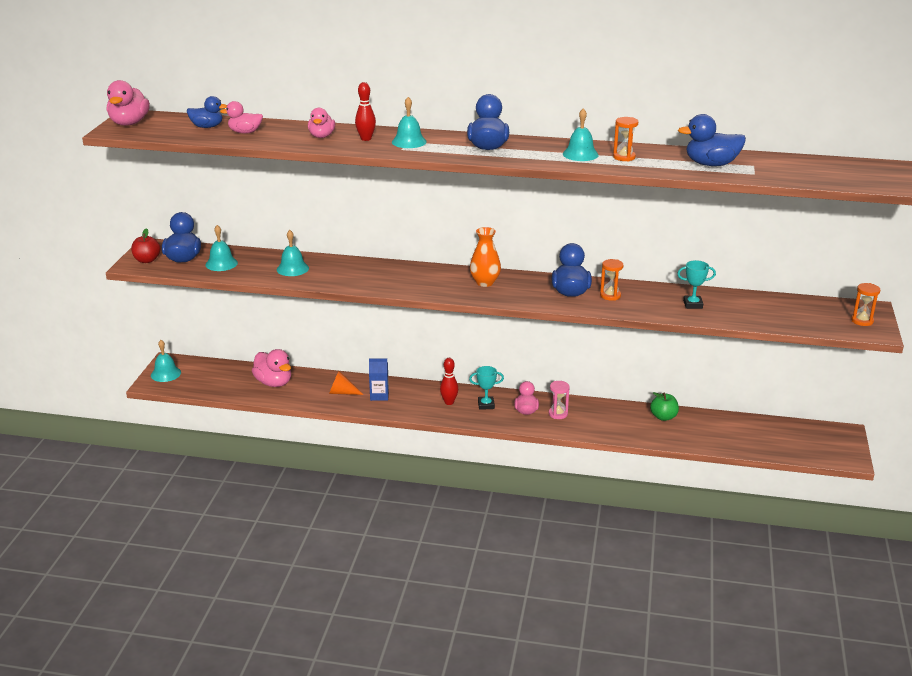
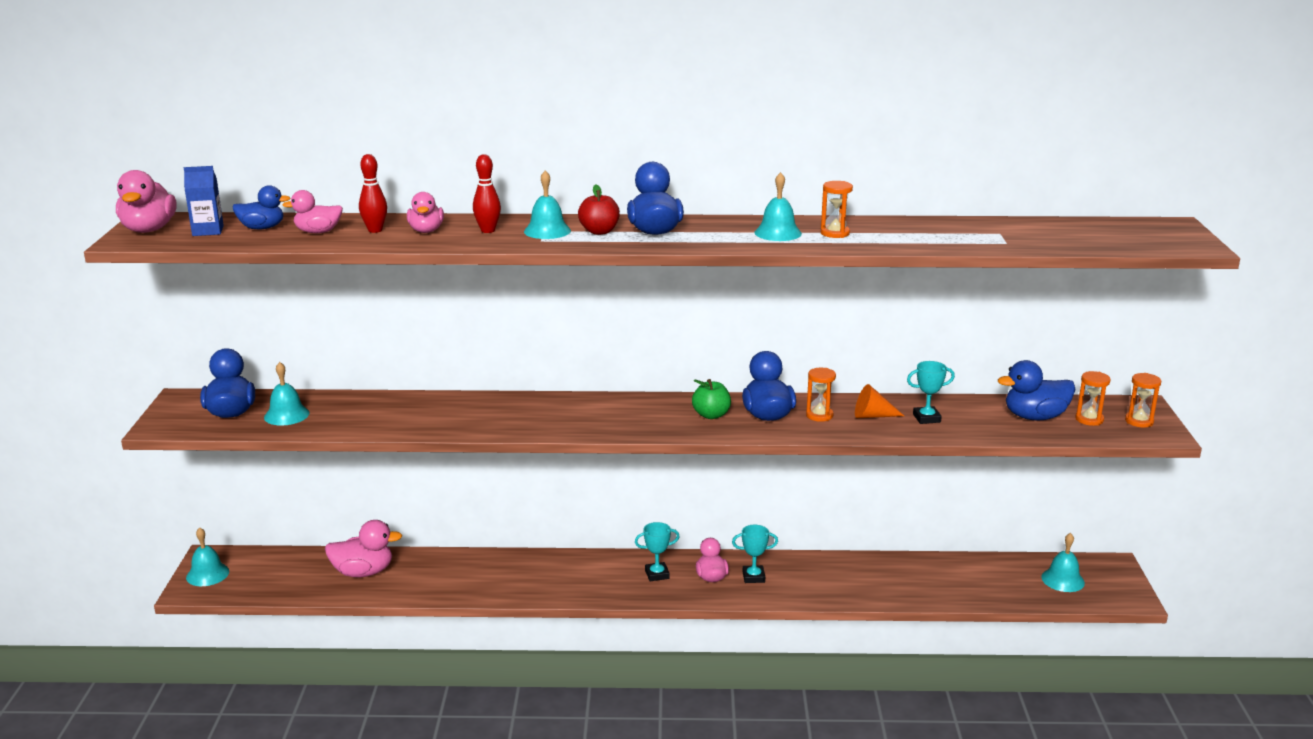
camera: 10 degrees left, 5 degrees down
red apple [131,228,160,263] -> red apple moved to [578,184,620,235]
pink duck [252,349,291,387] -> pink duck turned 45 degrees counterclockwise [325,520,402,577]
turquoise bell [277,230,309,276] -> turquoise bell moved to [1042,533,1085,592]
orange cone [329,371,364,395] -> orange cone moved to [855,384,904,418]
blue carton [369,358,389,401] -> blue carton moved to [184,166,224,236]
red bowling pin [440,358,458,405] -> red bowling pin moved to [359,154,387,233]
orange vase [470,227,501,287] -> none
pink hourglass [549,381,570,419] -> turquoise trophy [732,525,778,583]
green apple [650,392,679,421] -> green apple moved to [692,379,731,419]
blue duck [678,114,746,166] -> blue duck moved to [998,360,1076,420]
none -> orange hourglass [1075,371,1111,426]

